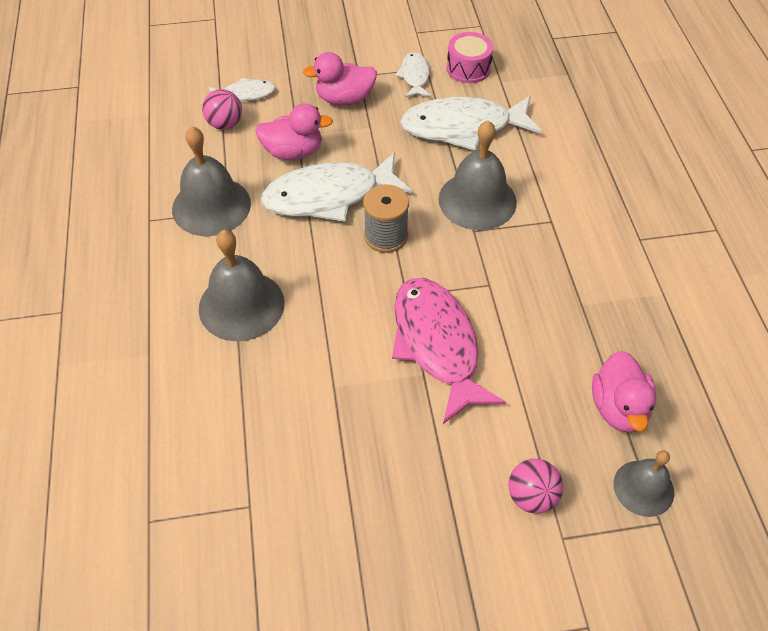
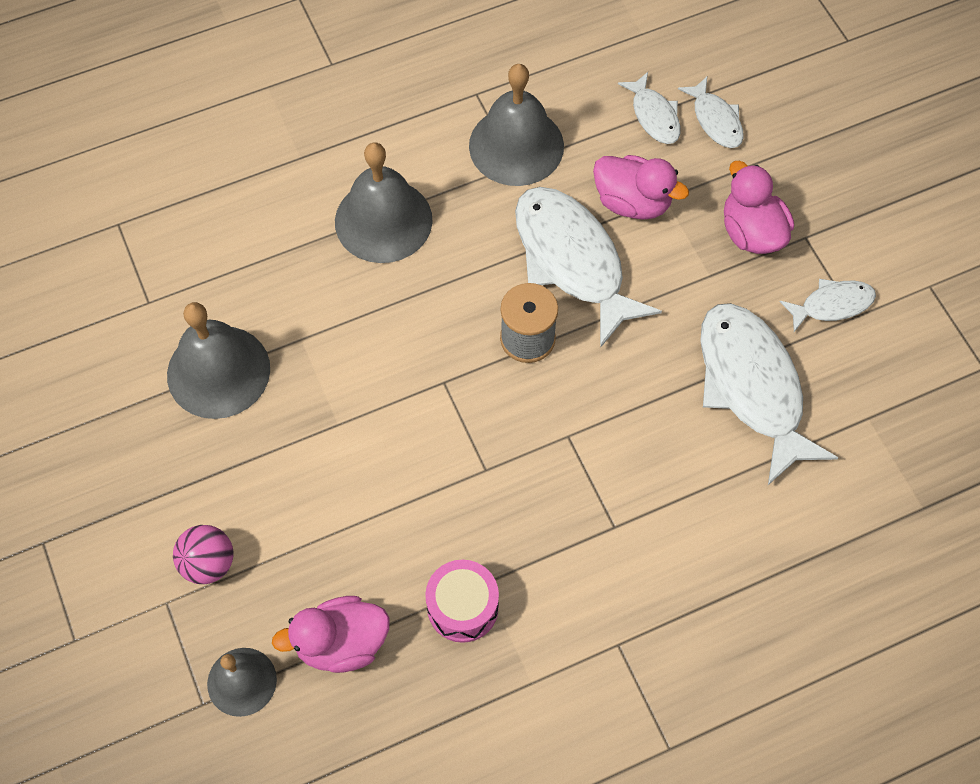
camera: 75 degrees right, 10 degrees up
pink ball [202,89,242,130] -> white fish [618,72,681,144]
pink duck [255,103,333,160] -> pink duck turned 45 degrees counterclockwise [593,155,689,220]
pink fish [392,278,506,424] -> none
grey bell [438,120,517,230] -> grey bell moved to [167,302,270,419]
pink drum [447,32,493,83] -> pink drum moved to [425,560,499,643]

